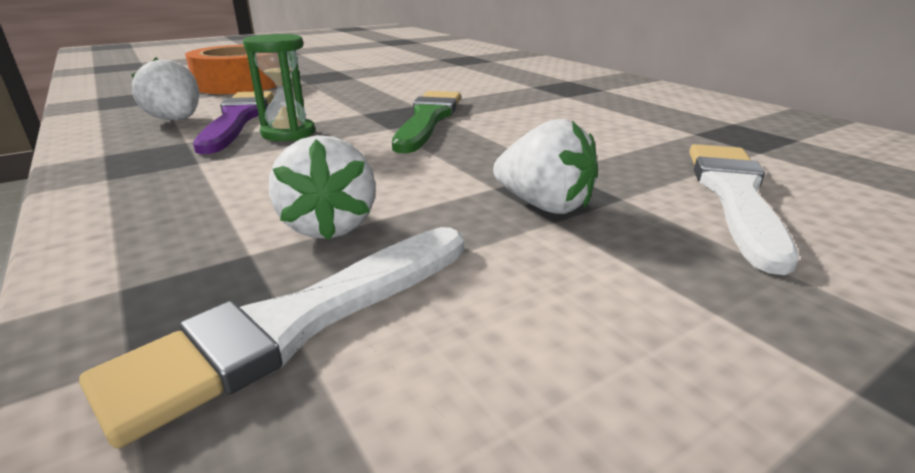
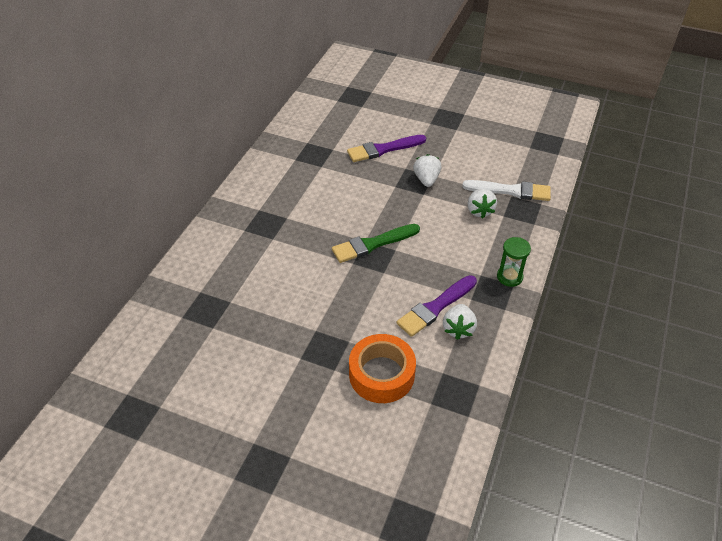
camera: 125 degrees left, 20 degrees up
green hourglass [243,34,315,141] -> green hourglass moved to [497,237,531,287]
white strawberry [269,135,376,240] -> white strawberry turned 135 degrees clockwise [468,189,497,219]
white brush [689,144,799,275] -> purple brush [347,135,426,162]

